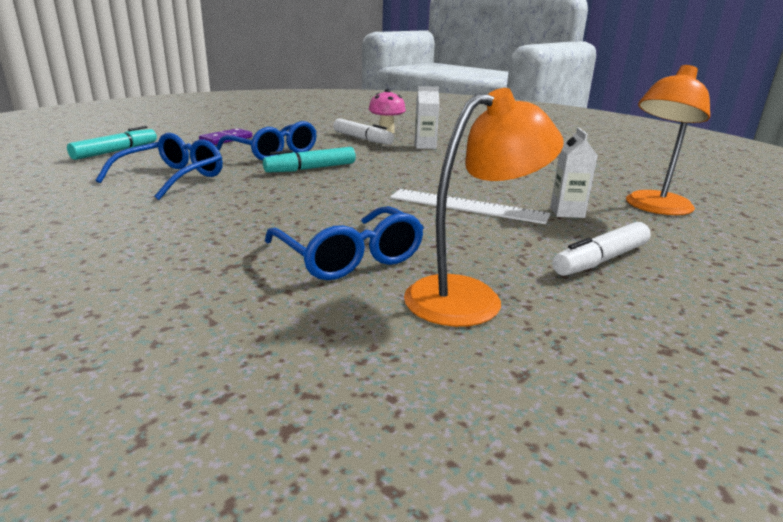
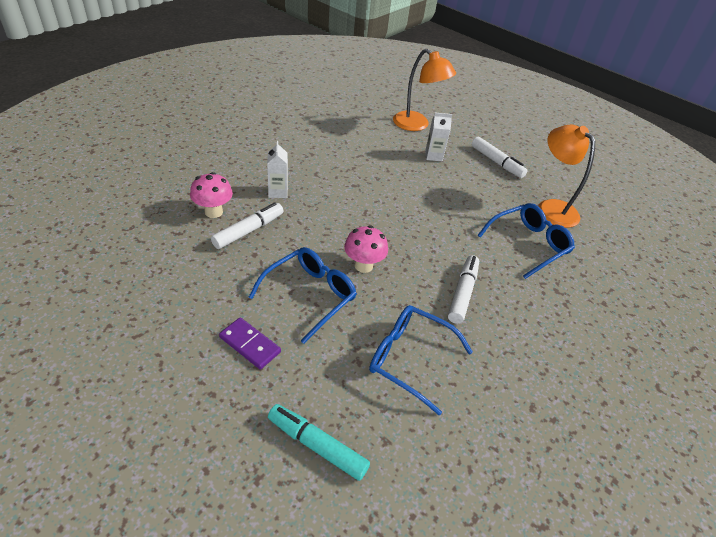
camera: 95 degrees left, 20 degrees up
turquoise marker [263,147,356,173] -> pink mushroom [344,225,388,273]
white ruler [390,189,550,224] -> none
none -> white marker [448,255,479,324]

